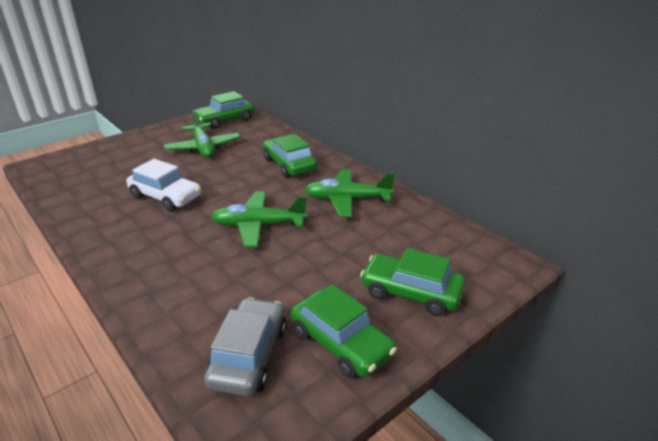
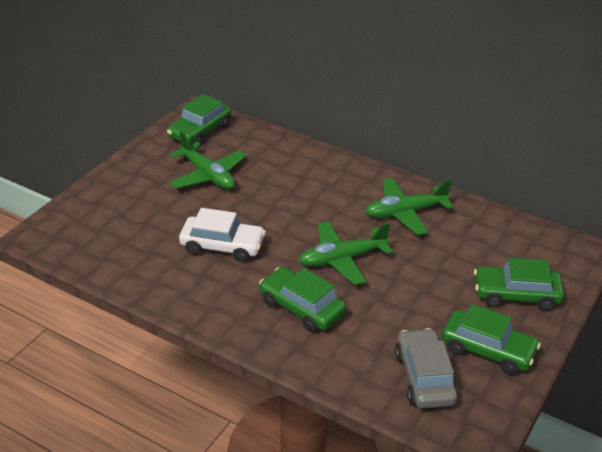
camera: 20 degrees left, 5 degrees up
green car [263,134,317,178] -> green car moved to [259,267,346,332]

